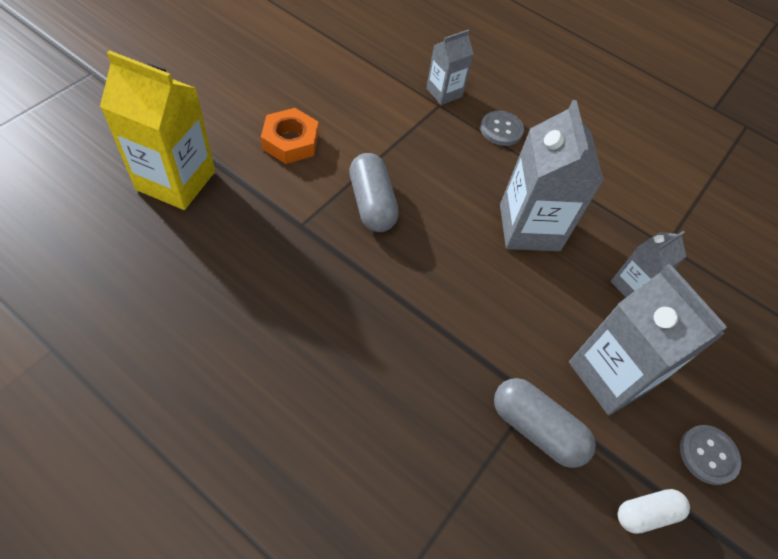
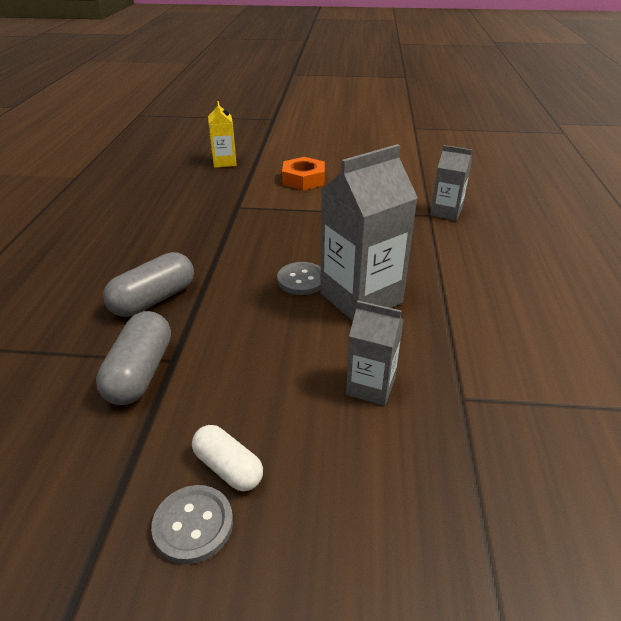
camera: 65 degrees right, 20 degrees down
yellow carton [100,50,215,210] -> yellow carton [208,101,237,168], size x0.56
grey capsule [349,153,399,232] -> grey capsule moved to [103,252,194,317]
grey button [480,111,524,146] -> grey button moved to [277,262,321,295]
grey carton [569,263,727,415] -> none
white capsule [618,489,690,534] -> white capsule moved to [192,425,263,491]

